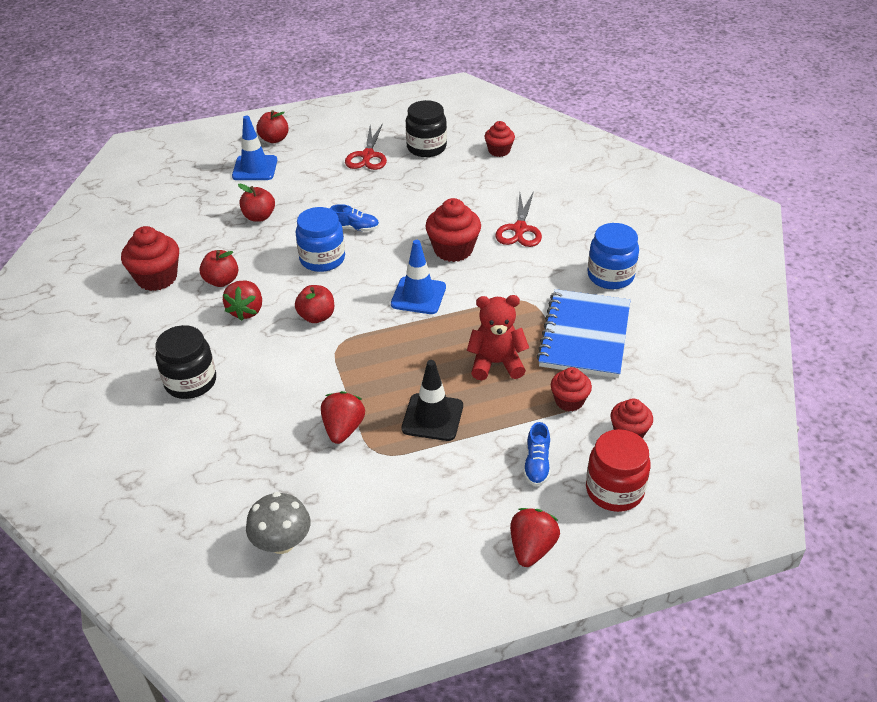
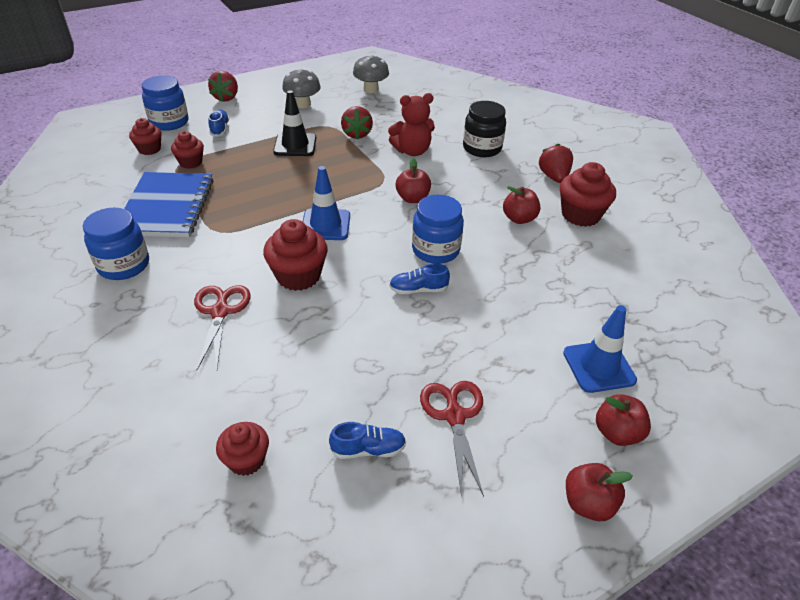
camera: 165 degrees right, 0 degrees up
red strawberry [223,280,262,321] -> red strawberry moved to [539,144,573,183]
red apple [238,184,275,222] -> red apple moved to [566,463,633,521]
black jar [406,100,447,157] -> blue shoe [329,422,406,459]
red teddy bear [467,295,529,380] -> red teddy bear moved to [388,93,435,156]
red jar [586,429,650,512] -> blue jar [142,75,188,131]
none -> grey mushroom [282,68,321,108]

